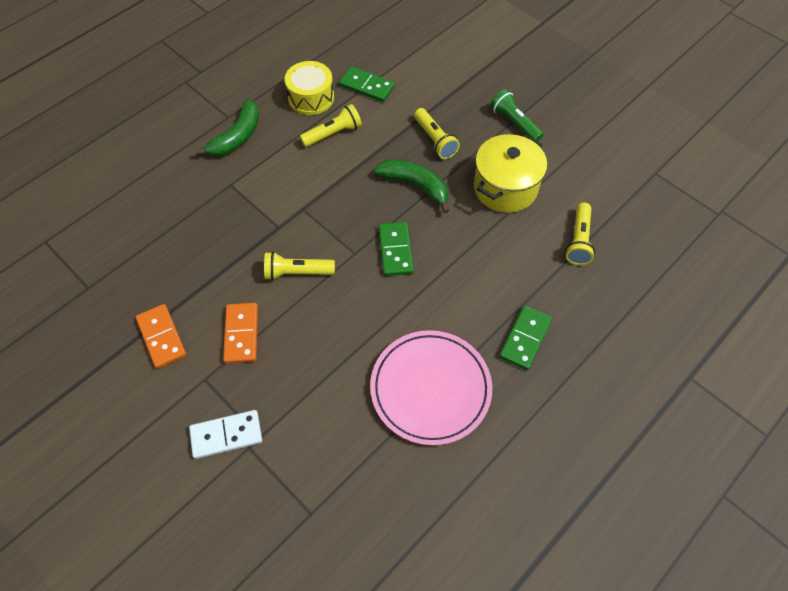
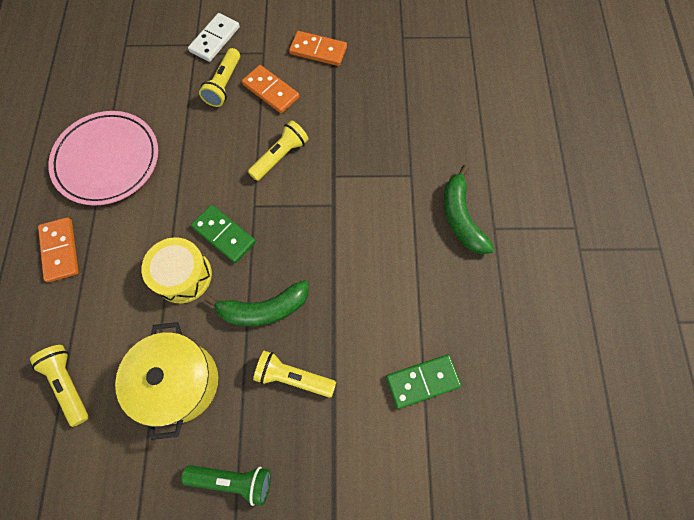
camera: 135 degrees right, 10 degrees up
yellow drum [285,61,334,115] -> yellow drum moved to [141,237,212,303]
yellow flashlight [300,104,362,147] -> yellow flashlight moved to [199,48,240,107]
green domino [499,306,552,370] -> orange domino [38,217,79,282]

